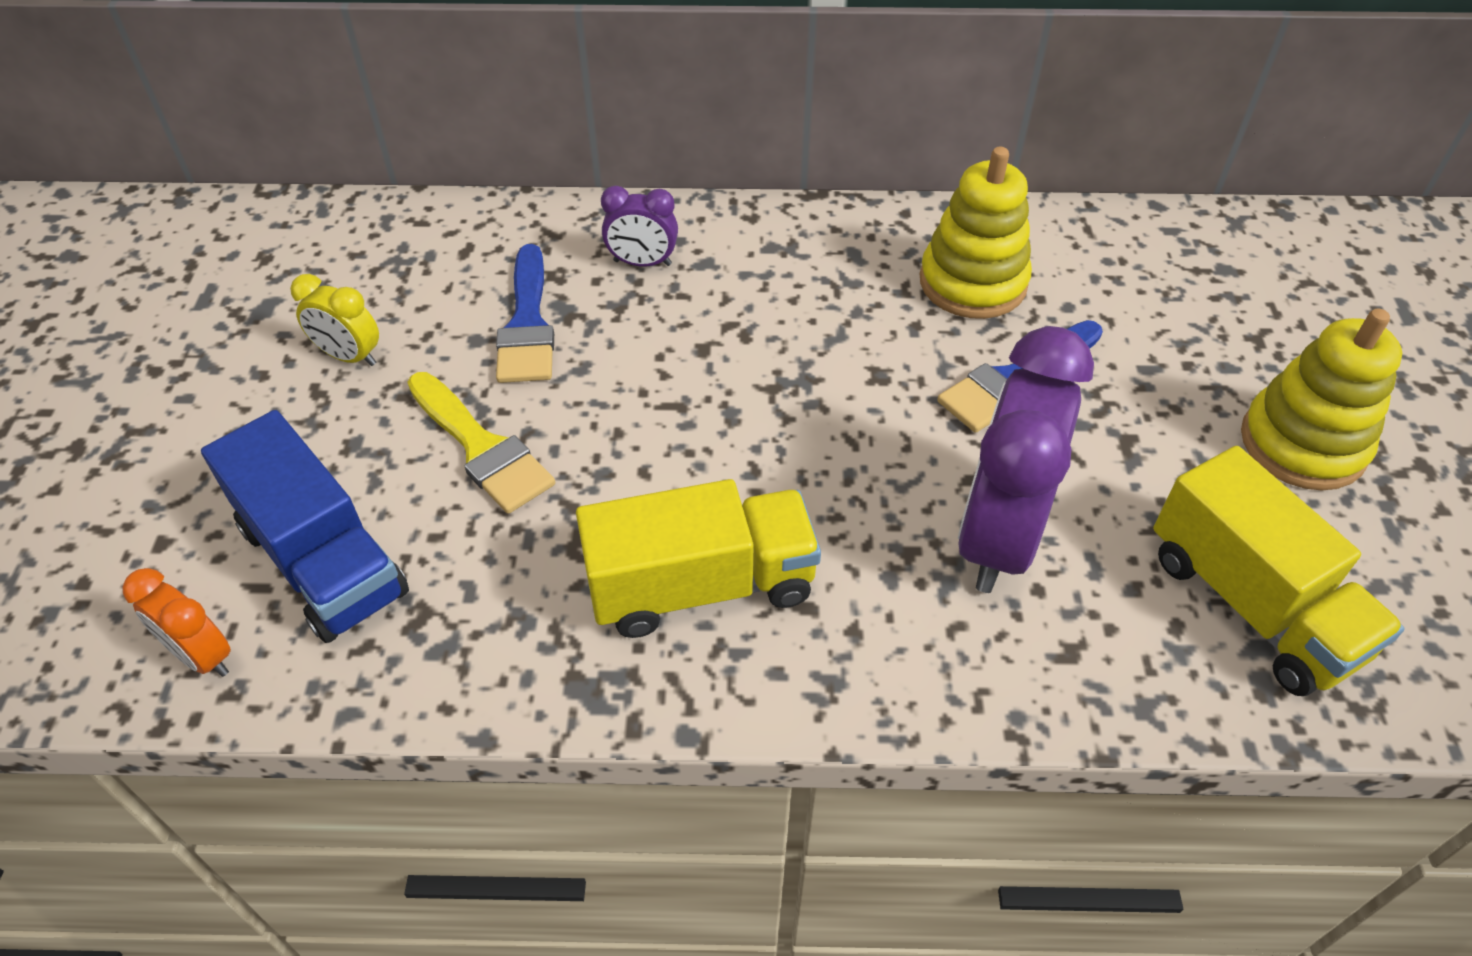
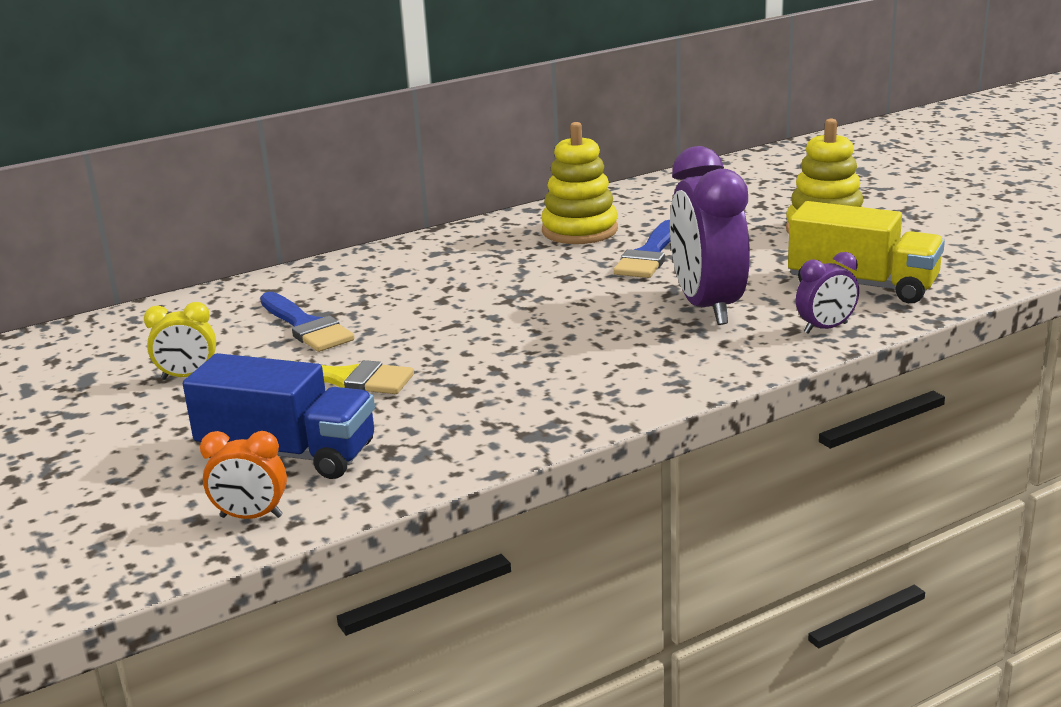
camera: 30 degrees left, 25 degrees down
yellow truck [576,479,821,638] -> none
purple clock [601,186,678,266] -> purple clock moved to [796,252,859,334]

